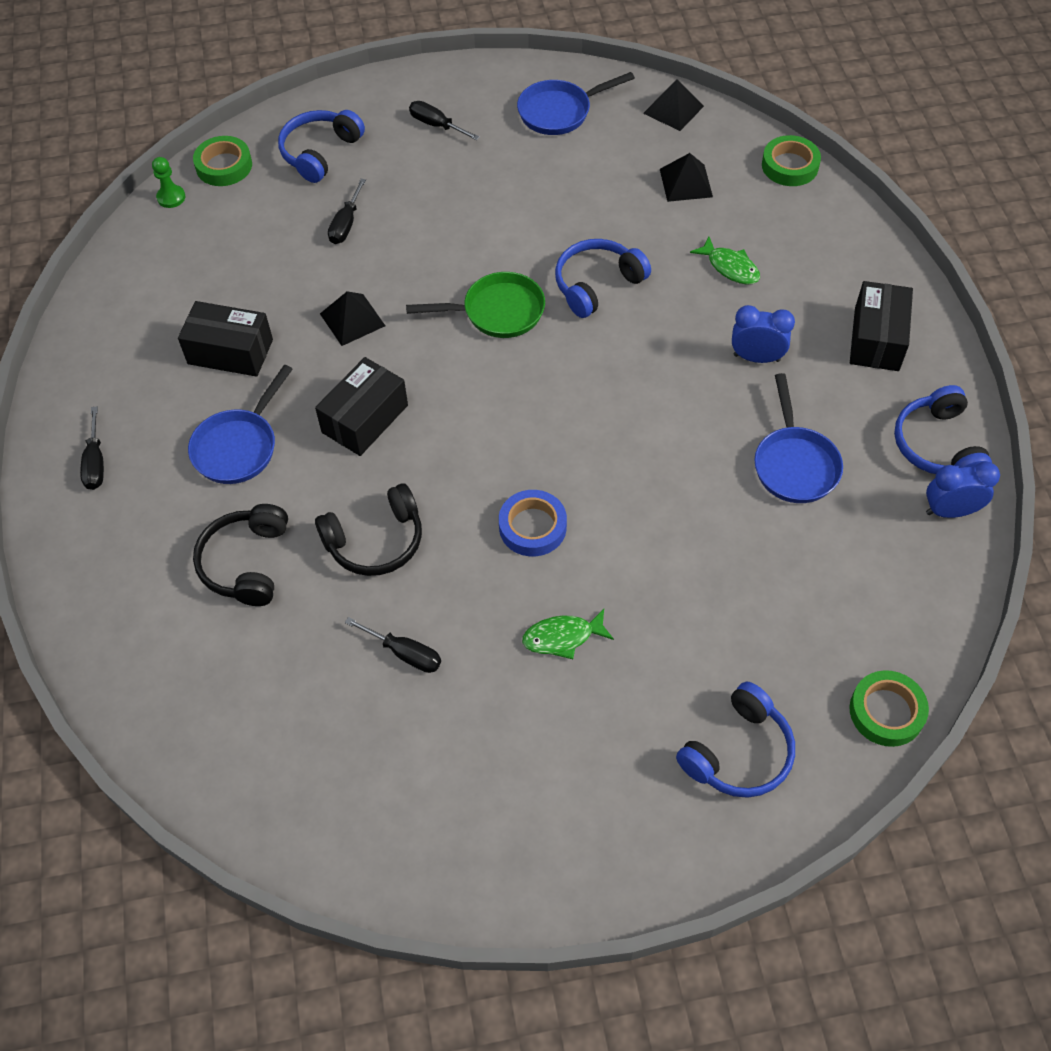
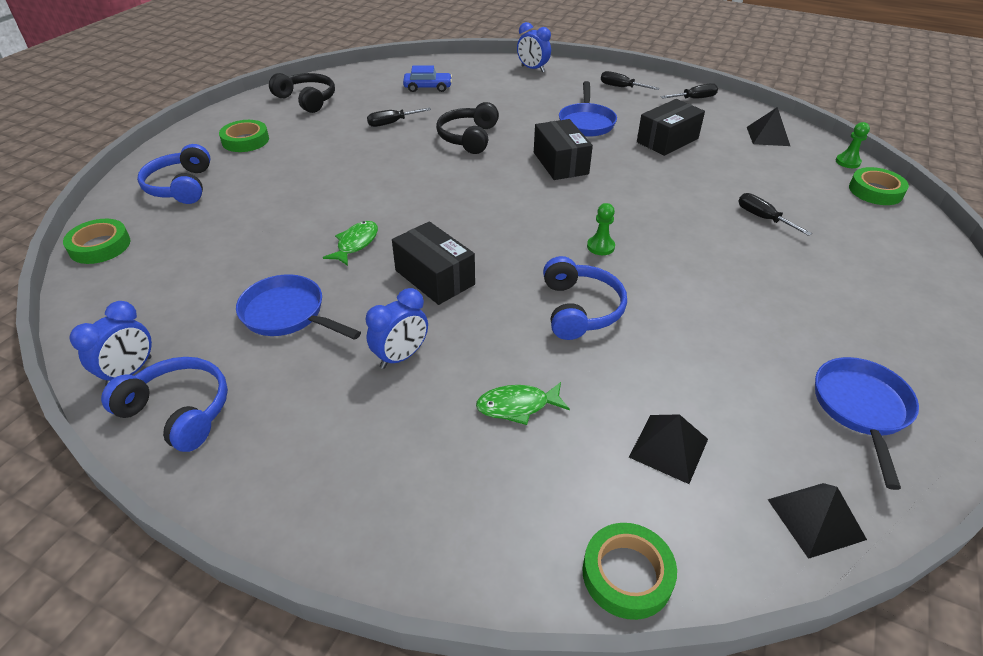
camera: 125 degrees right, 15 degrees down
blue pan [188,365,293,484] -> blue pan turned 150 degrees counterclockwise [559,81,617,136]
black headphones [193,504,288,606] -> black headphones moved to [269,73,335,113]
blue headphones [278,110,365,183] -> none
black pyramid [320,291,385,346] -> black pyramid moved to [747,107,790,146]
green pan [406,272,545,338] -> green pawn [587,203,615,255]
black screwdriver [409,101,480,140] -> black screwdriver moved to [661,83,718,99]
blue tape [499,490,567,556] -> none
green fish [522,609,614,659] -> green fish moved to [323,221,378,266]
black box [850,281,913,371] -> black box moved to [392,221,475,305]
none -> green tape [219,120,269,152]
none -> blue car [403,65,452,92]
none -> blue clock [517,22,551,73]

